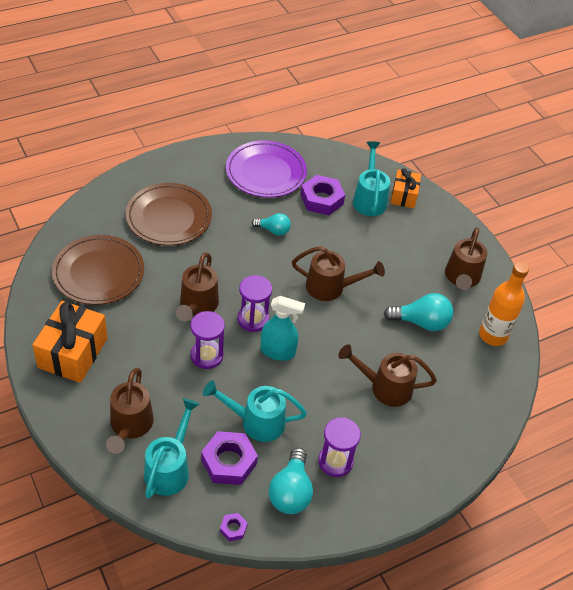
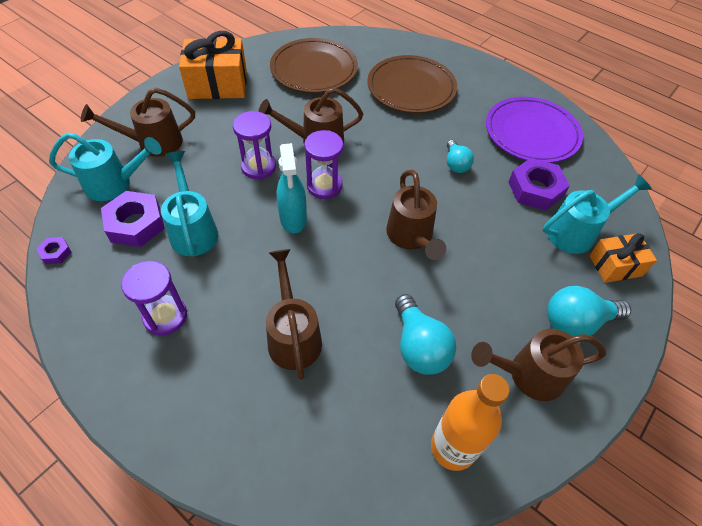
camera: 70 degrees right, 5 degrees up
turquoise light bulb [269,448,313,514] -> turquoise light bulb moved to [547,286,631,337]

